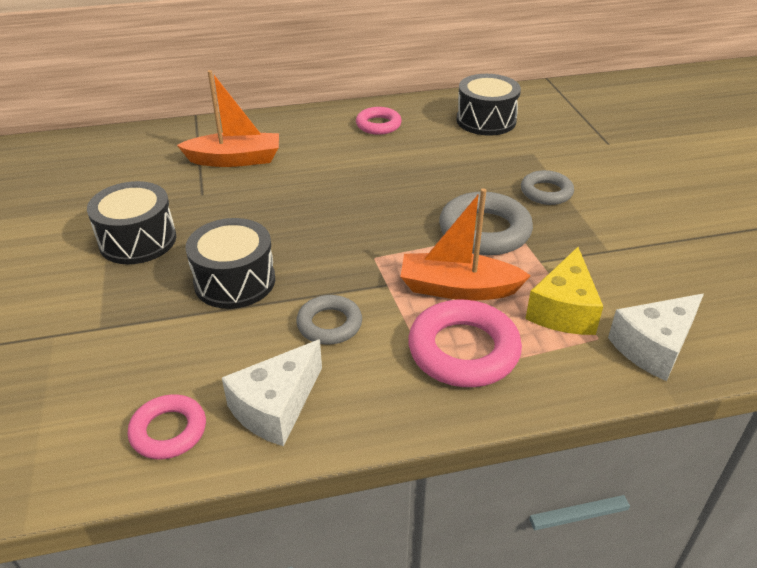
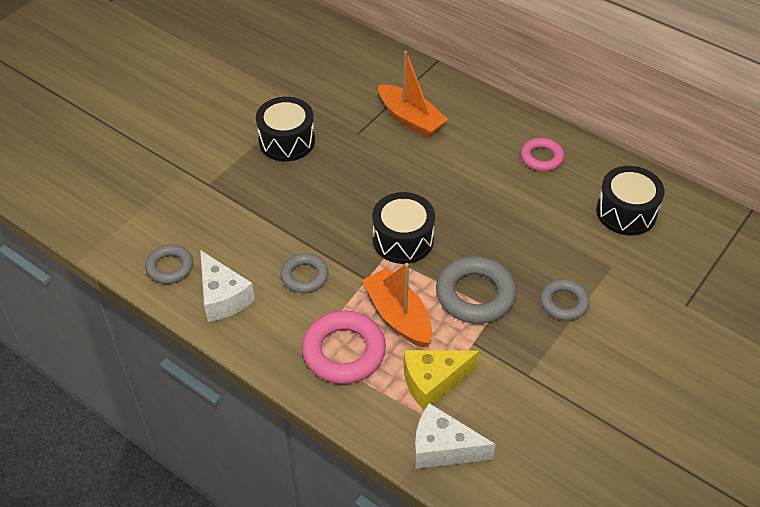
camera: 50 degrees right, 10 degrees up
pink ring [127,394,206,459] -> grey ring [145,244,193,284]
black drum [185,218,275,309] -> black drum moved to [372,192,435,264]
white cheese [222,339,322,446] -> white cheese turned 120 degrees counterclockwise [200,250,255,322]

